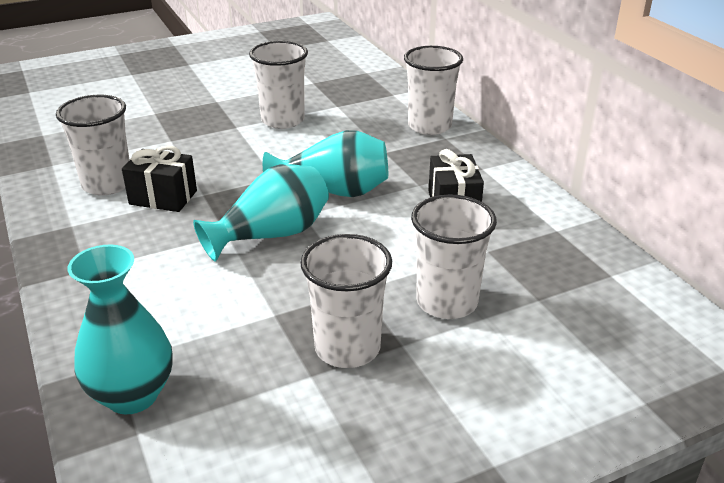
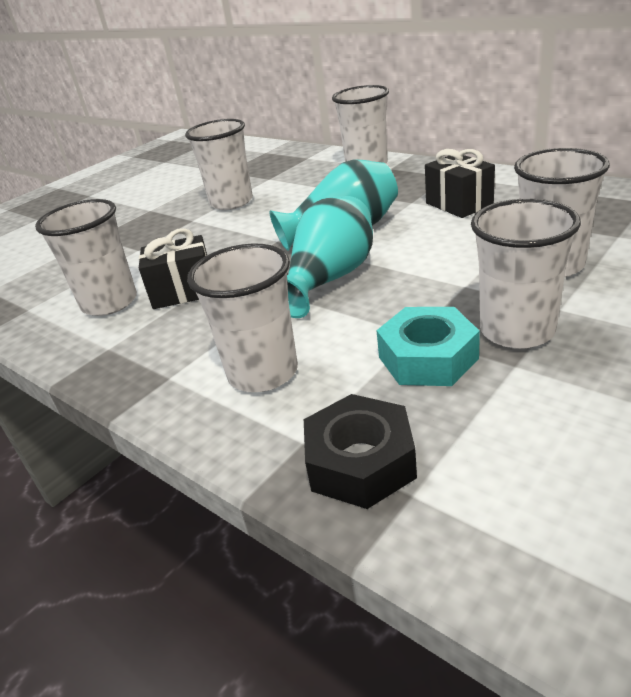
camera: 20 degrees left, 0 degrees up
turquoise vase [68,244,173,414] -> black nut [304,394,417,509]
none -> white cup [187,244,298,392]
none -> turquoise nut [376,307,480,386]

